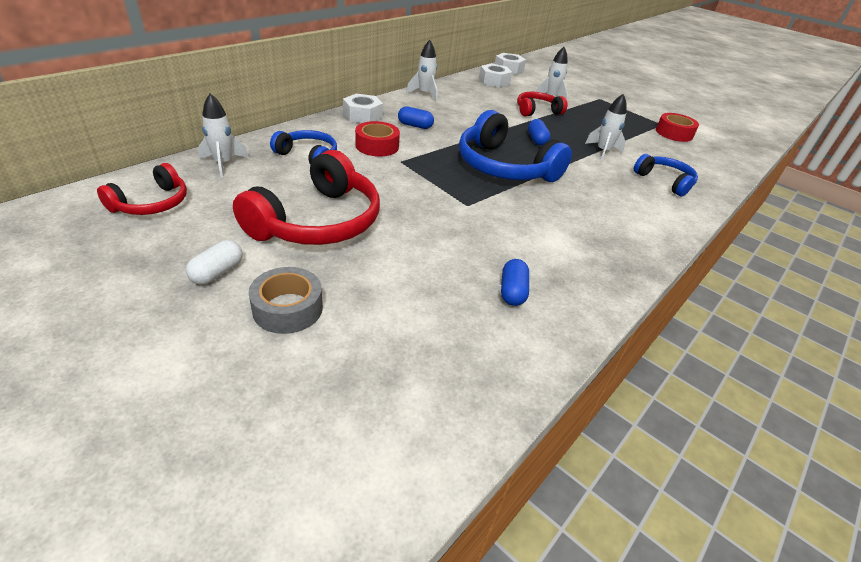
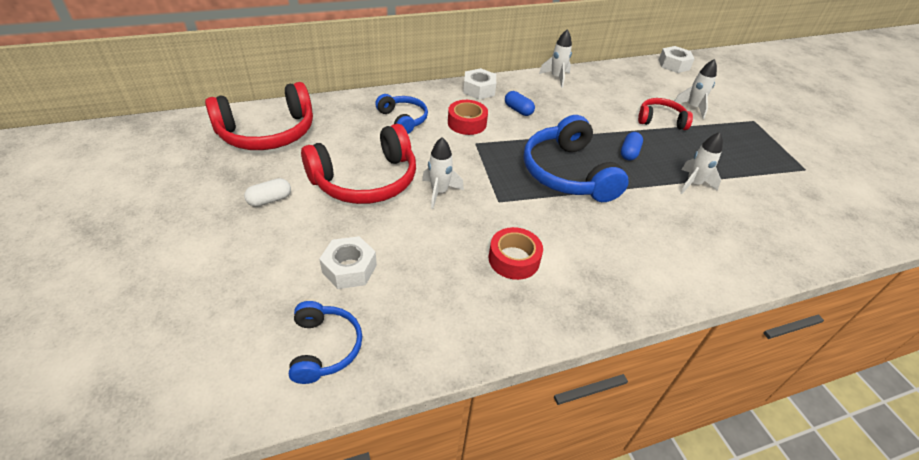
camera: 30 degrees right, 5 degrees up
red headphones [97,163,187,215] -> red headphones [205,82,313,150], size x1.79
white rocket [199,93,249,178] -> white rocket moved to [422,137,464,209]
grey tape [248,267,323,334] -> none
white nut [479,64,512,88] -> white nut moved to [319,236,377,289]
blue capsule [501,259,529,306] -> none
blue headphones [634,154,698,196] -> blue headphones moved to [289,301,362,384]
red tape [656,113,699,142] -> red tape moved to [489,227,543,280]

